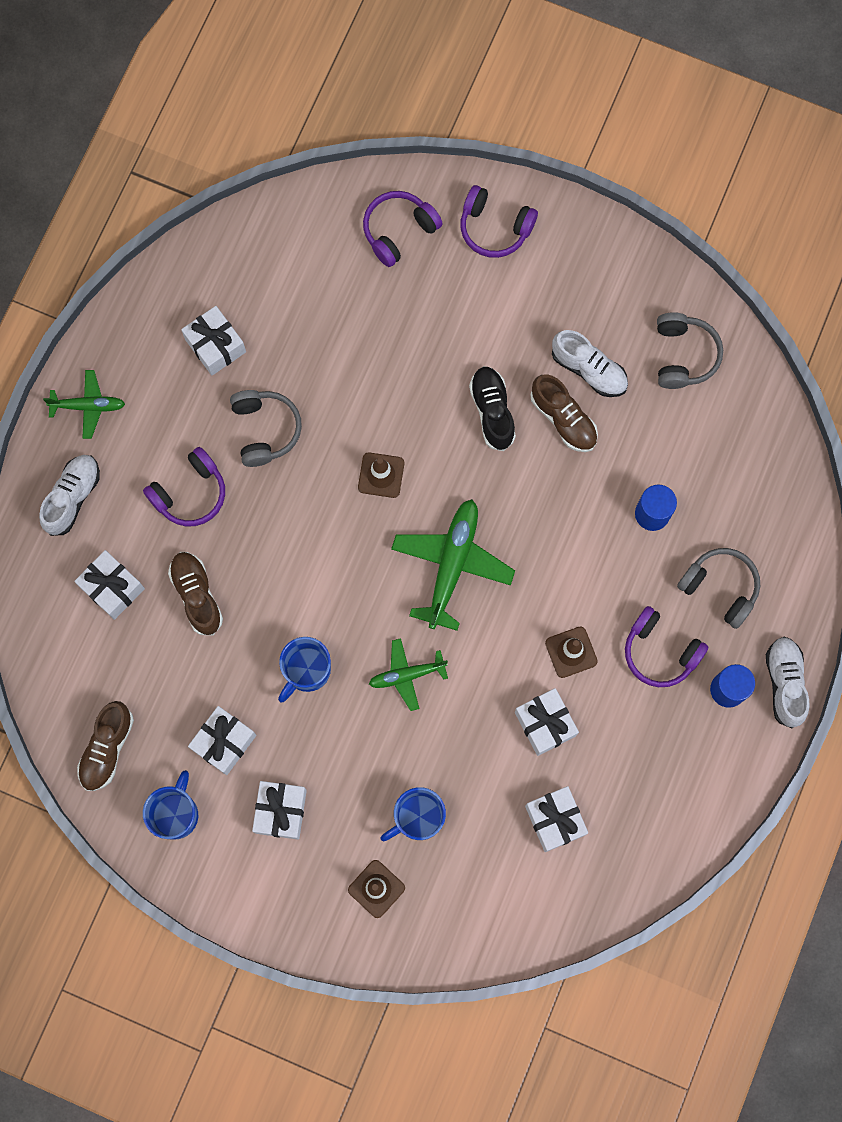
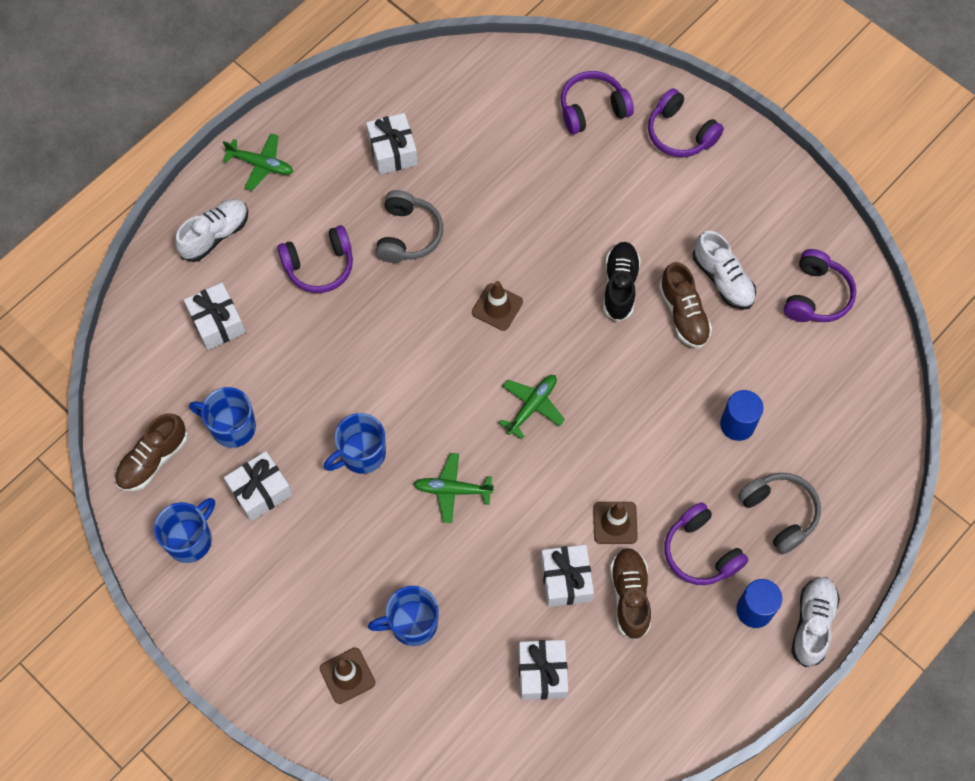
camera: 20 degrees right, 10 degrees down
brown shoe [168,552,223,635] -> brown shoe moved to [610,548,651,640]
white gift [252,781,307,840] -> none
green plane [391,499,515,631] -> green plane [499,375,565,439], size x0.58
grey headphones [657,312,723,389] -> purple headphones [784,249,856,322]
none -> blue mug [189,387,256,448]

